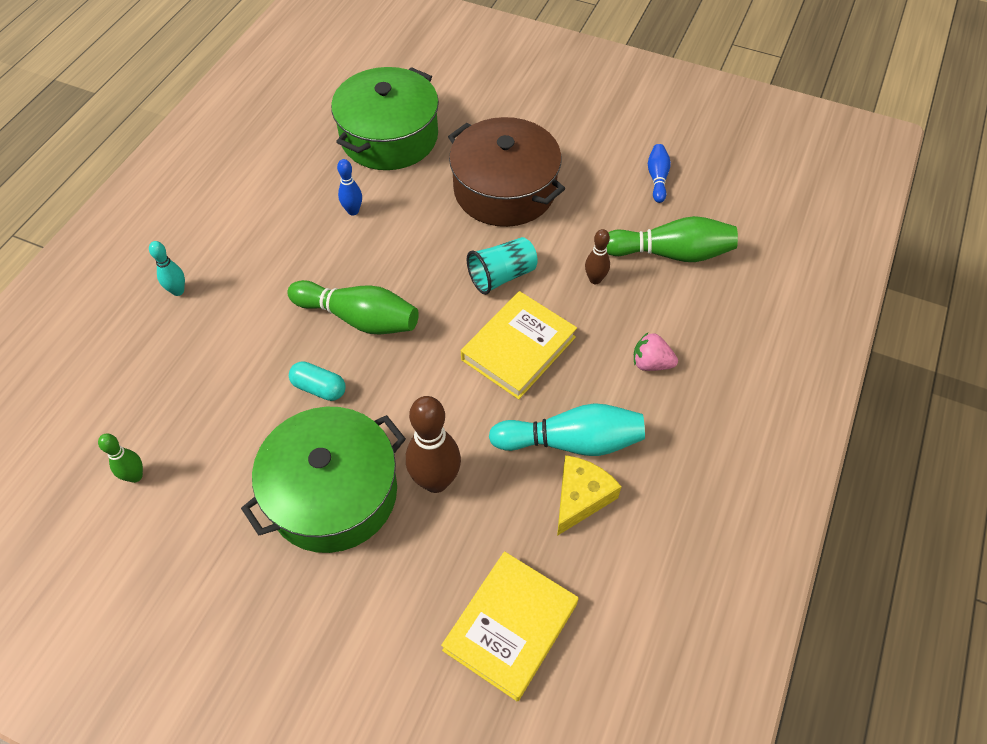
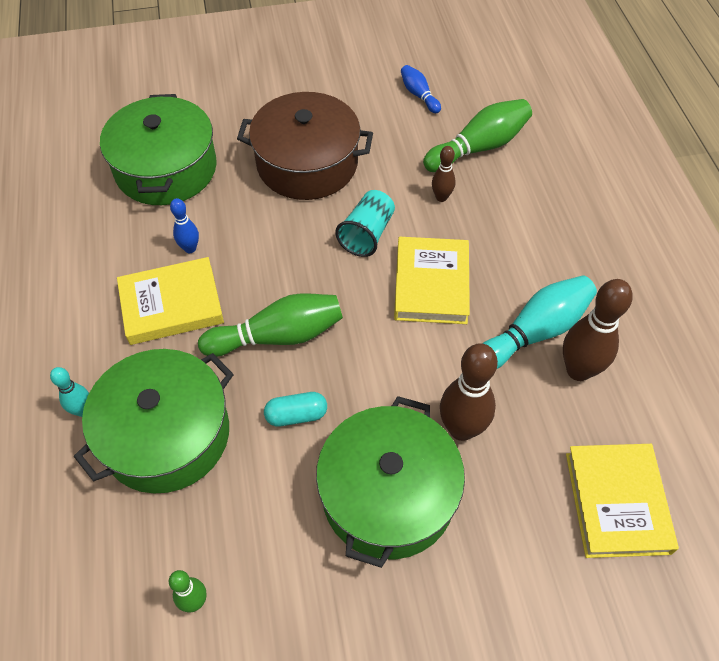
camera: 35 degrees left, 0 degrees up
yellow cheese [557,455,622,536] -> brown bowling pin [563,279,633,381]
pink strawberry [634,333,678,371] -> none
none -> green pot [74,349,234,494]
none -> yellow book [117,257,224,345]

